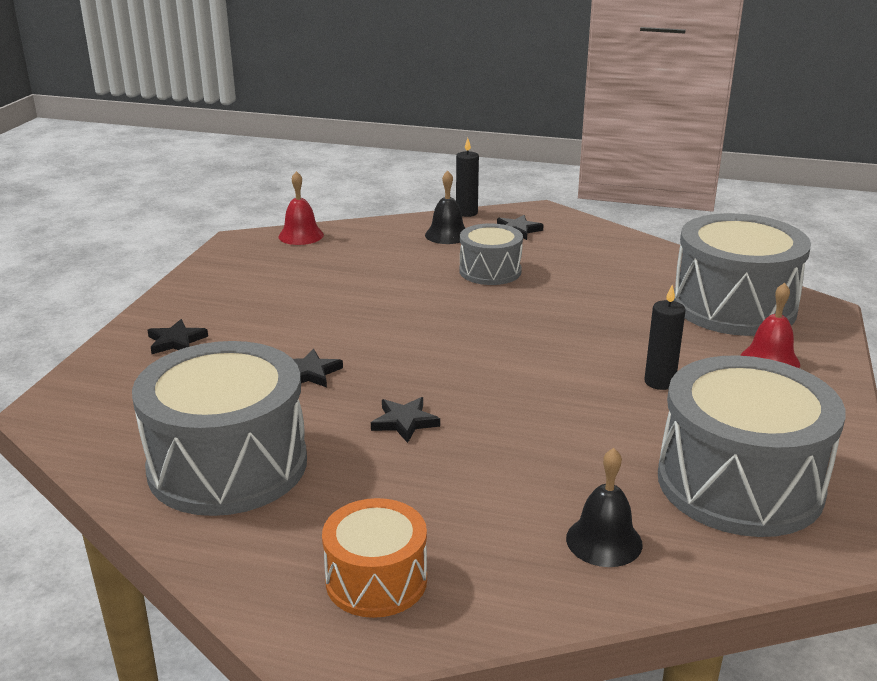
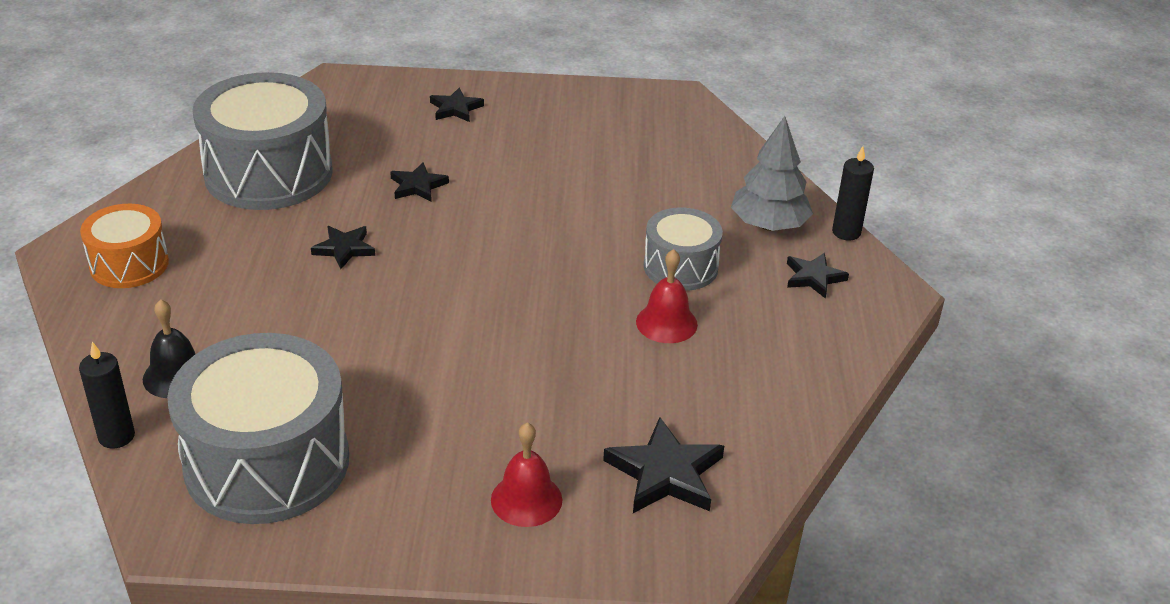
camera: 75 degrees right, 10 degrees up
red bell [279,171,324,245] -> red bell moved to [636,249,698,343]
black bell [425,171,465,244] -> grey tree [731,116,813,231]
black candle [644,285,686,390] -> black candle moved to [79,342,135,449]
grey drum [673,213,811,336] -> black star [603,417,724,513]

